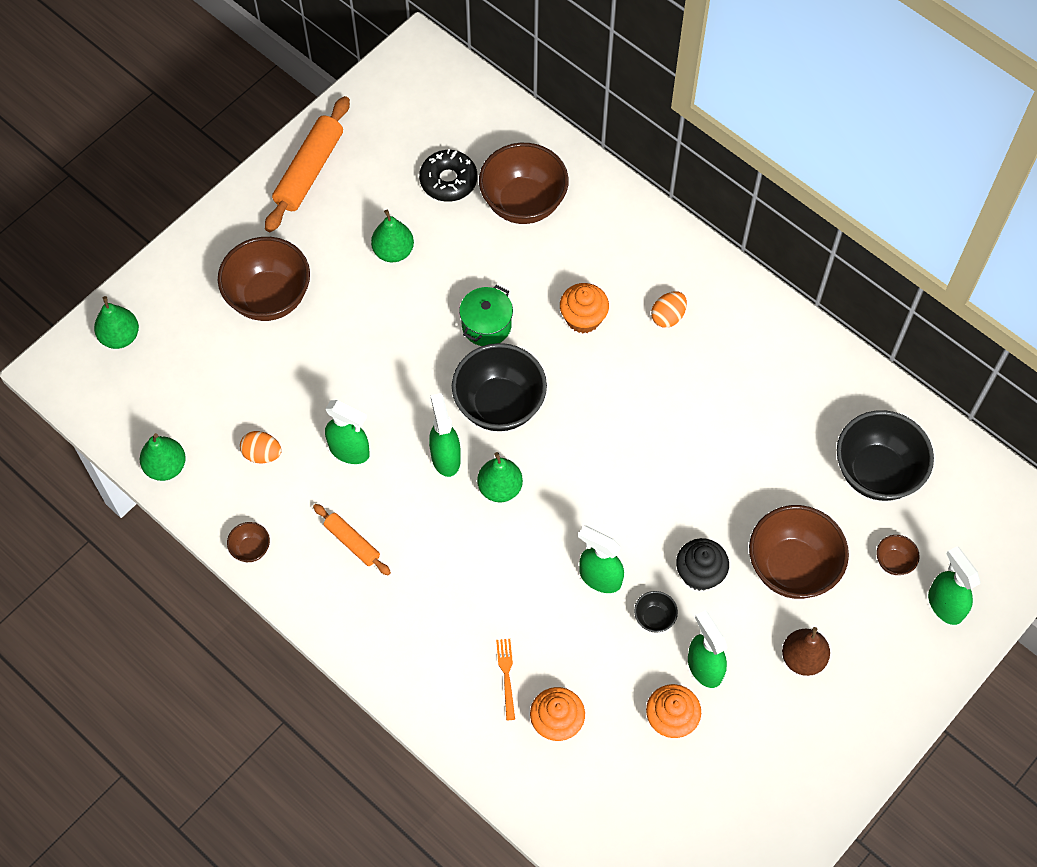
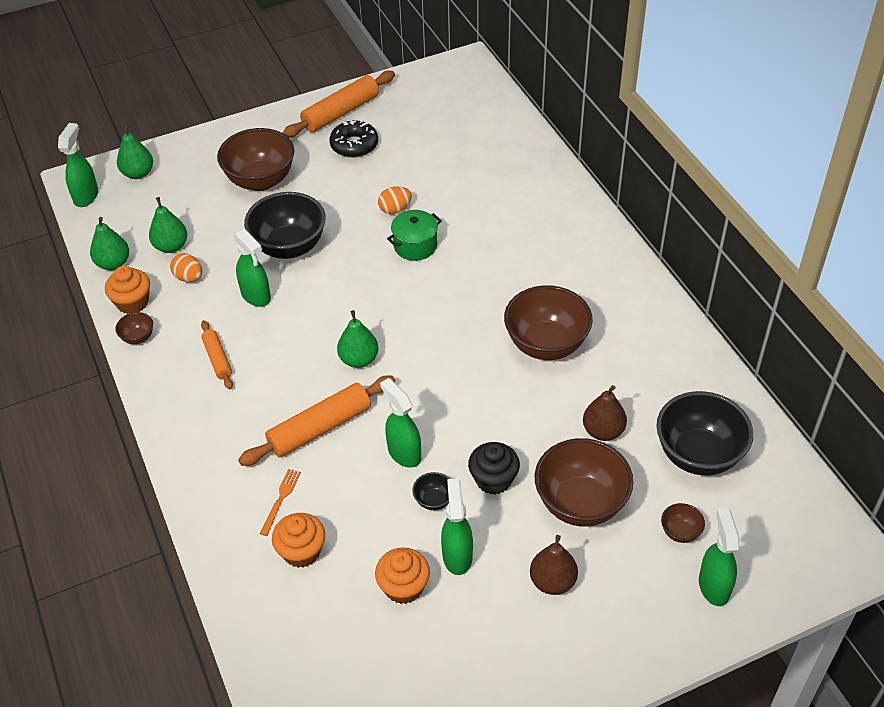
camera: 25 degrees right, 15 degrees down
green pear [371,210,414,262] -> green pear moved to [149,197,187,253]
black donut [419,149,477,202] -> black donut moved to [329,120,378,158]
green spray bottle [429,393,461,477] -> green spray bottle moved to [58,123,98,207]
black bowl [452,343,547,431] -> black bowl moved to [244,192,326,259]
brown bowl [479,143,569,224] -> brown bowl moved to [504,285,593,360]
orange cupcake [560,283,609,333] -> orange cupcake moved to [105,266,150,314]
orange egg [651,291,687,328] -> orange egg moved to [378,186,412,214]
none -> orange rolling pin [238,376,395,466]
none -> brown pear [583,385,627,441]

